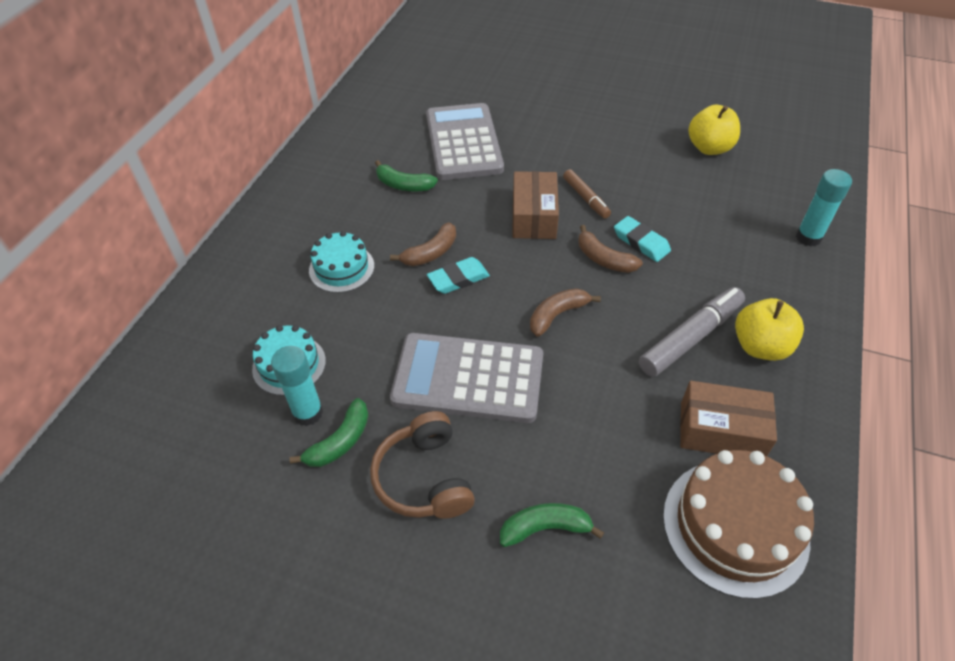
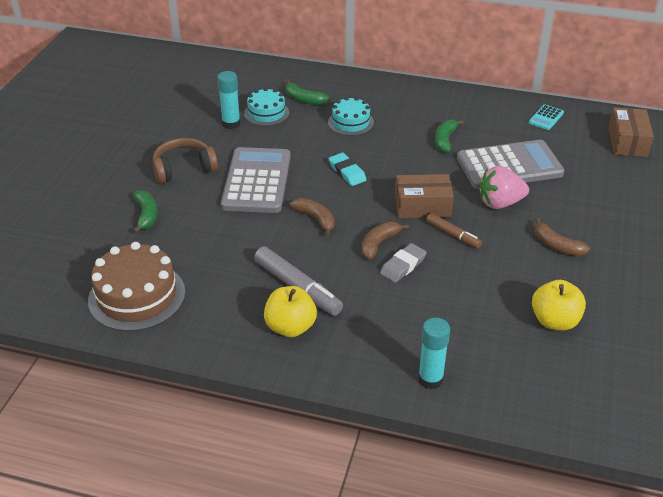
camera: 85 degrees right, 10 degrees down
green banana [289,398,369,467] -> green banana moved to [285,80,329,105]
brown banana [390,222,456,266] -> brown banana moved to [535,218,590,256]
brown marker [563,169,611,219] -> brown marker turned 105 degrees counterclockwise [426,213,482,249]
turquoise eraser [614,216,671,262] -> grey eraser [380,243,427,283]
brown box [680,381,777,456] -> brown box moved to [608,108,654,157]
none -> pink strawberry [479,166,529,209]
none -> turquoise calculator [529,104,564,130]

